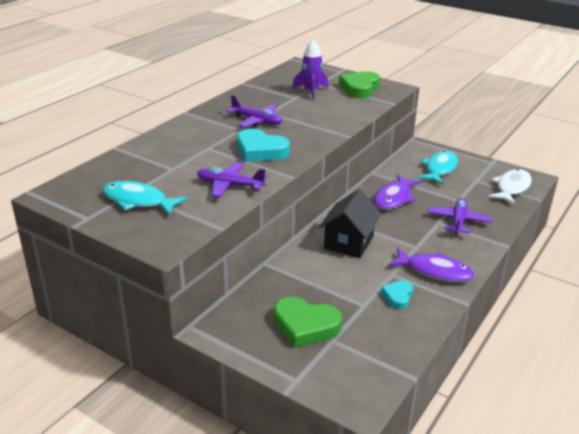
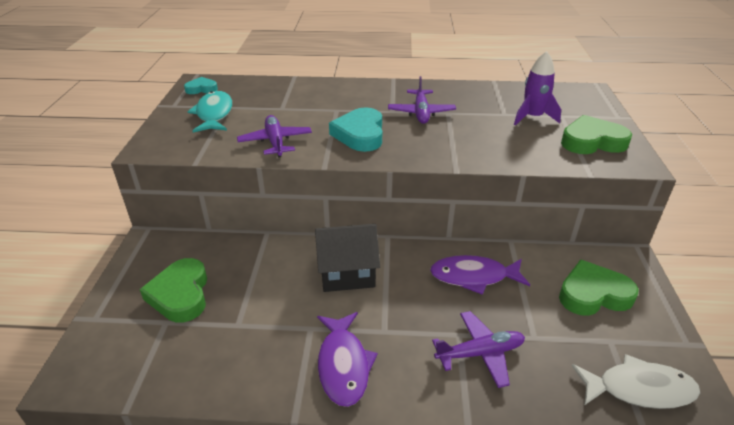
camera: 60 degrees right, 5 degrees up
turquoise heart [381,280,413,309] -> turquoise heart moved to [184,77,218,94]
turquoise fish [418,151,458,185] -> green heart [559,259,638,316]

